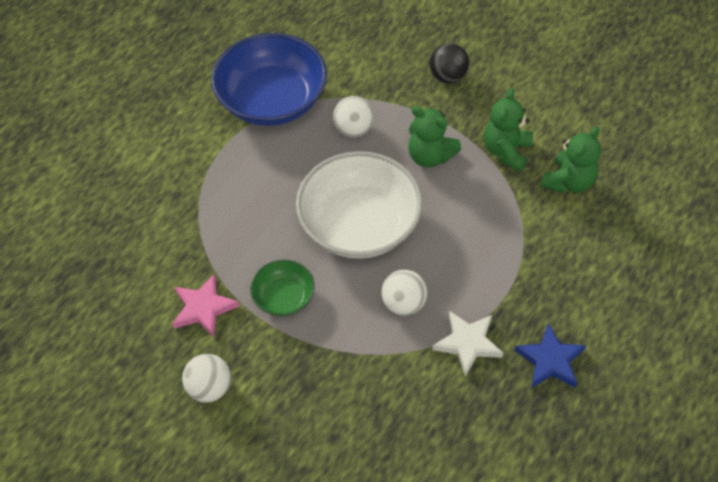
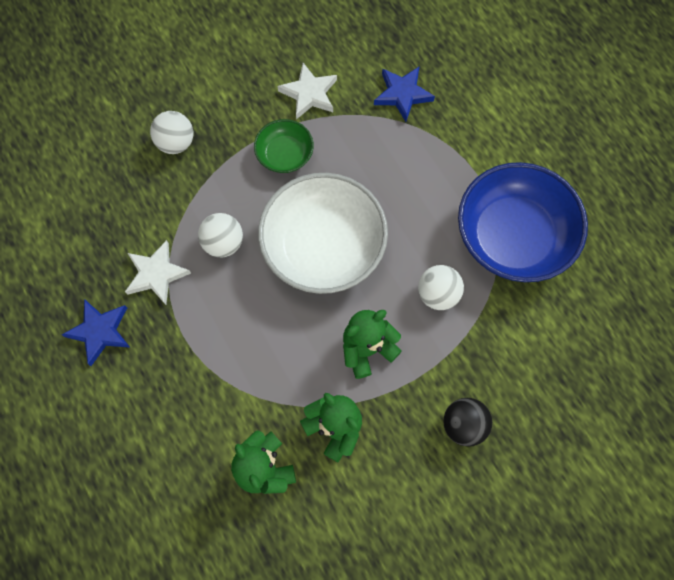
camera: 115 degrees right, 15 degrees up
pink star [172,274,239,337] -> white star [278,63,337,120]
white ball [182,354,231,402] -> white ball moved to [150,111,193,154]
none -> blue star [374,66,435,122]

